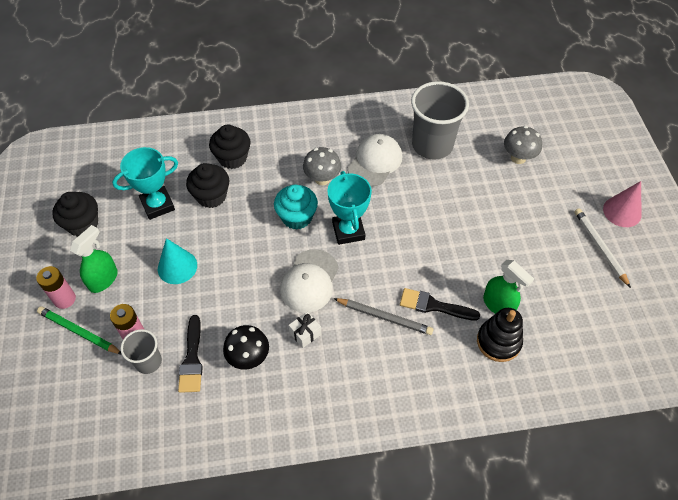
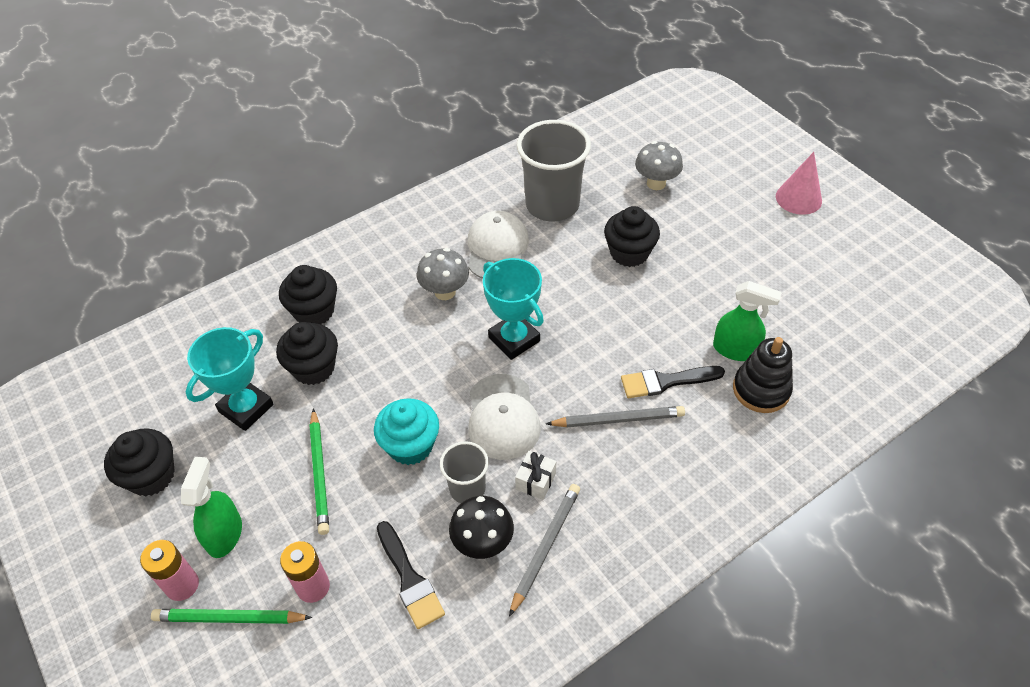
camera: 25 degrees left, 5 degrees down
grey cup [120,329,162,374] -> grey cup moved to [440,441,489,503]
turquoise cone [158,238,197,284] -> green pencil [309,408,329,535]
turquoise cupcake [274,184,318,230] -> turquoise cupcake moved to [374,398,439,465]
white pencil [575,208,631,288] -> none
none -> grey pencil [509,484,580,617]
none -> black cupcake [604,206,660,267]

